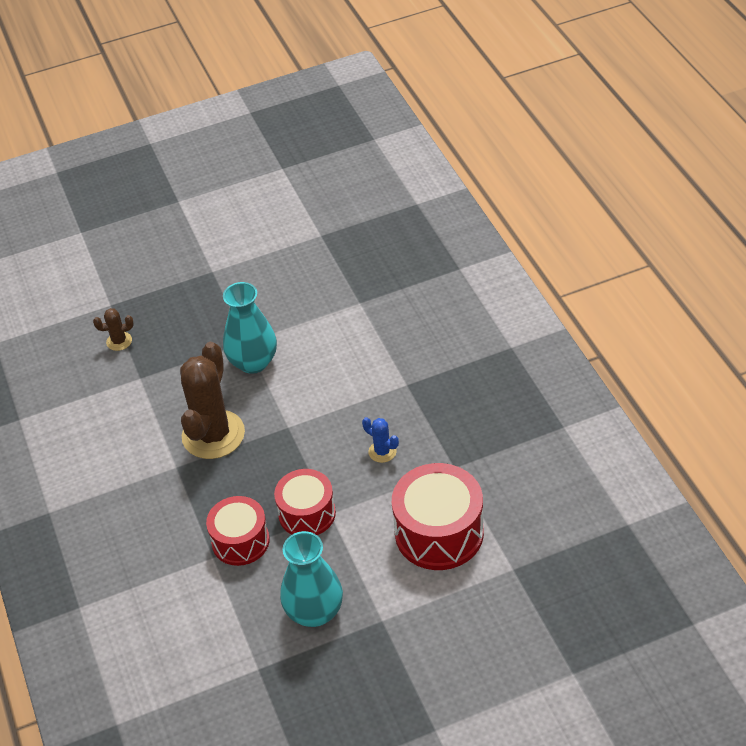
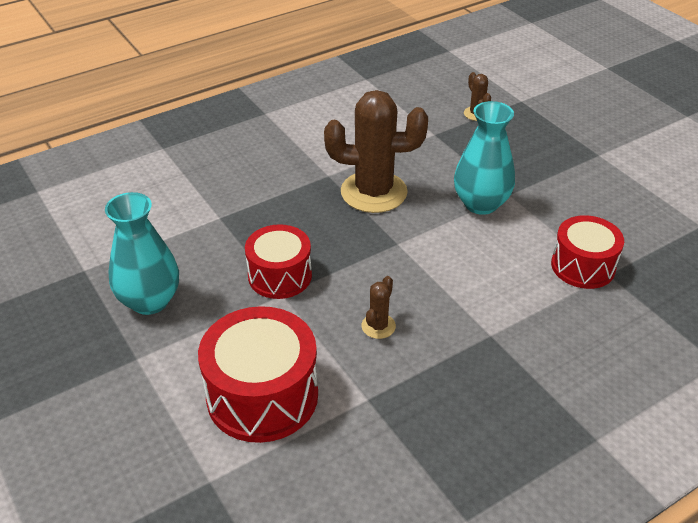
camera: 75 degrees right, 5 degrees down
red drum [206,496,270,566] -> red drum moved to [551,215,624,289]
blue cactus [362,417,399,463] -> brown cactus [361,276,396,339]

